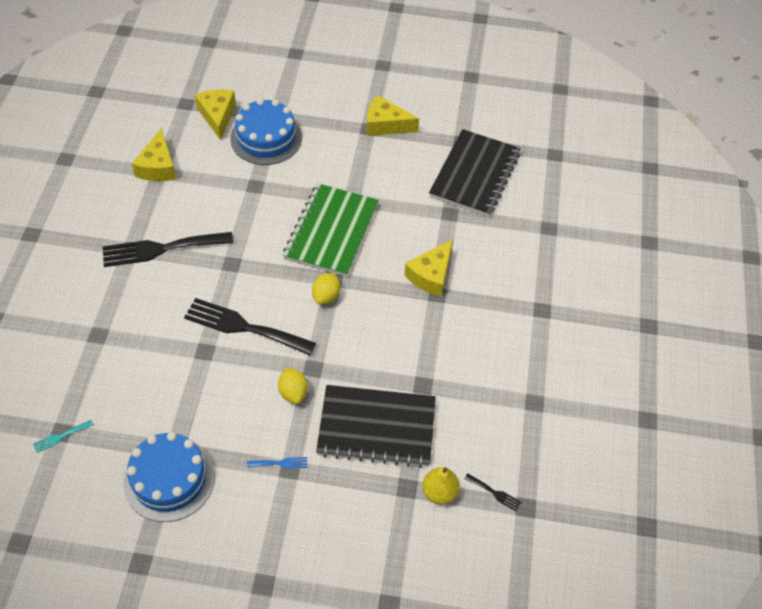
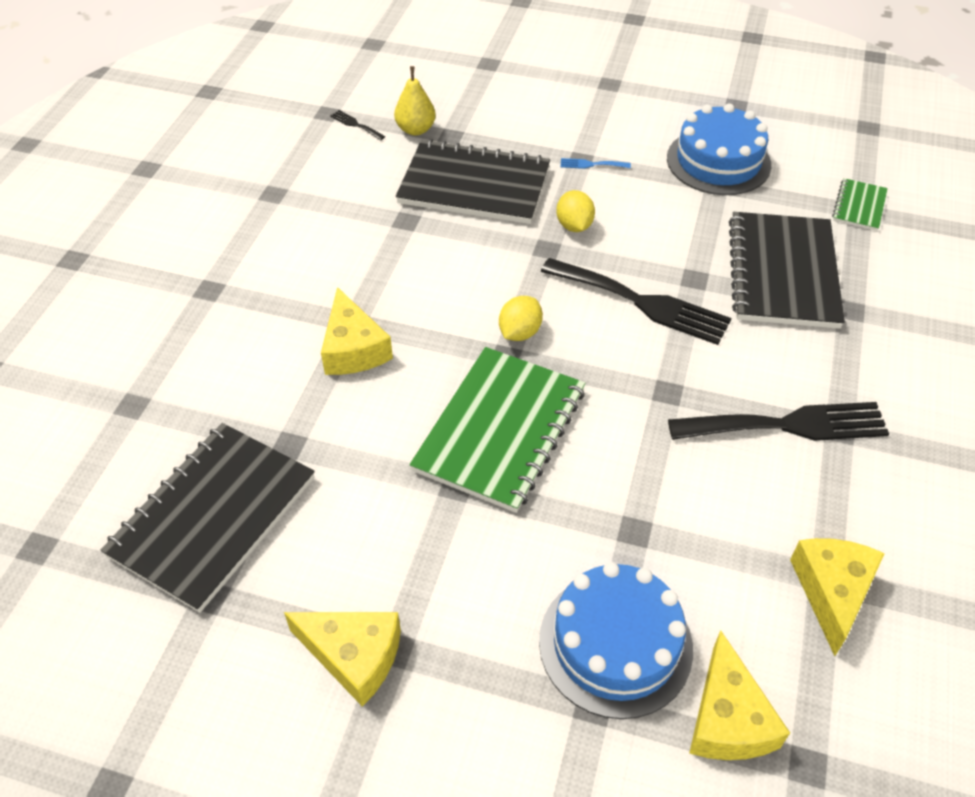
camera: 170 degrees left, 5 degrees down
turquoise fork [33,420,93,453] -> green notebook [832,178,888,231]
yellow cheese [404,239,453,296] -> yellow cheese turned 120 degrees clockwise [321,287,393,375]
none -> black notebook [729,212,845,329]

